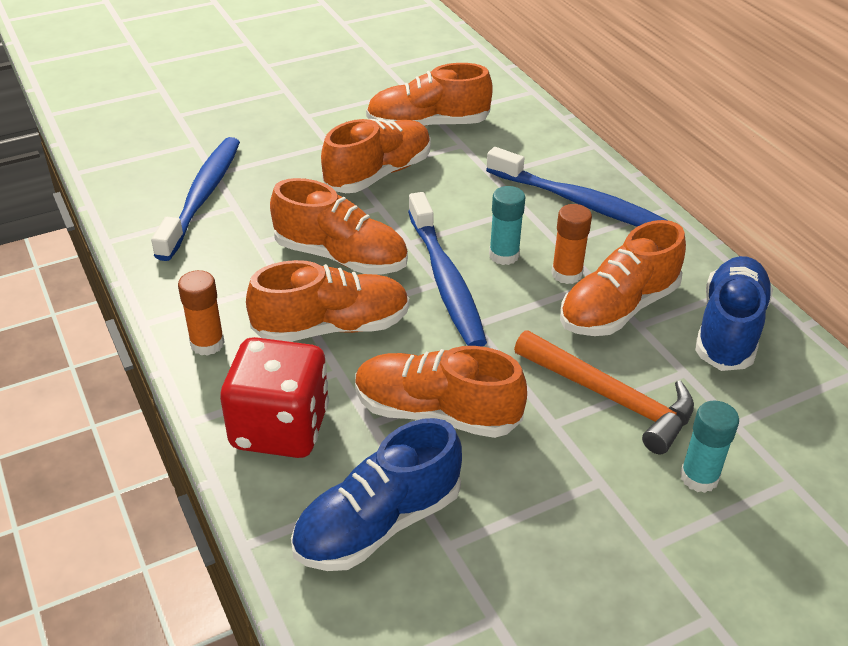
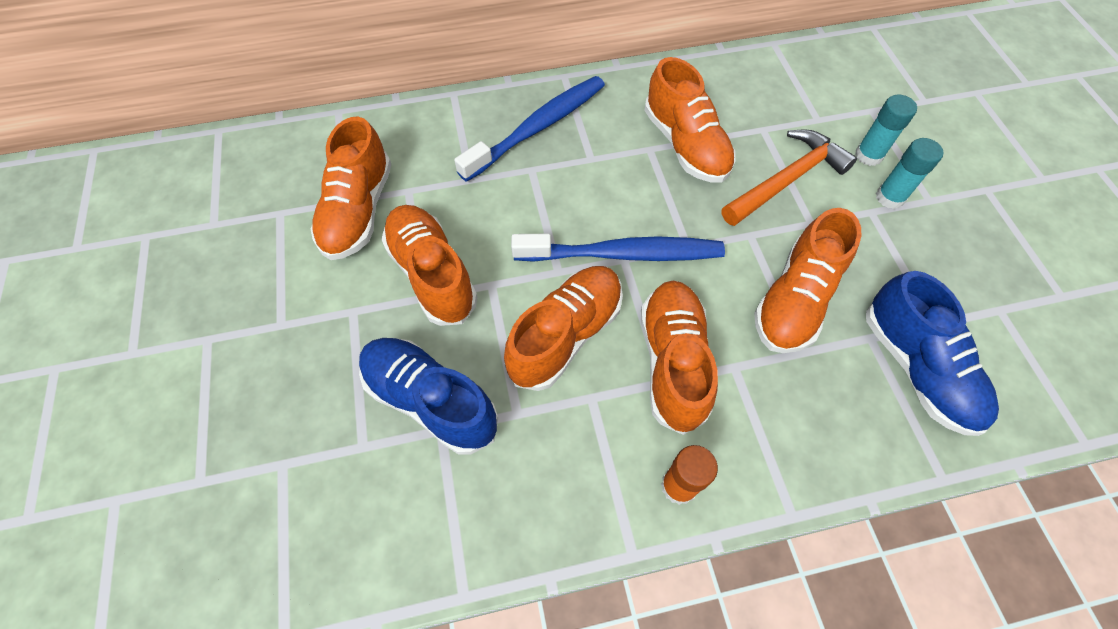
camera: 75 degrees left, 20 degrees up
blue toothbrush [151,137,240,261] -> none
red dice [220,337,329,458] -> none
turquoise glue stick [489,186,525,265] -> turquoise glue stick moved to [876,138,943,209]
orange glue stick [551,204,592,284] -> none
blue shoe [695,256,773,371] -> blue shoe moved to [359,338,498,455]

